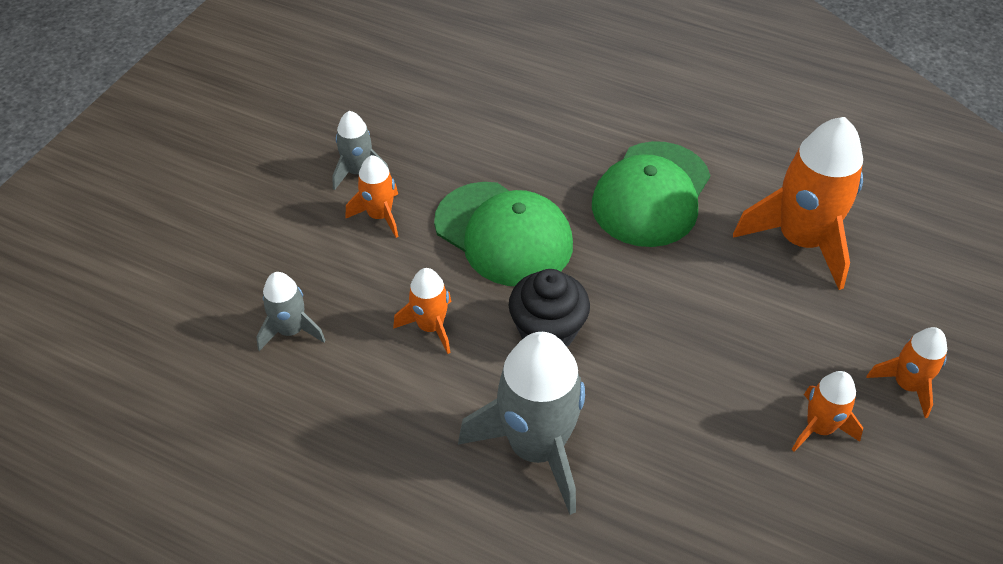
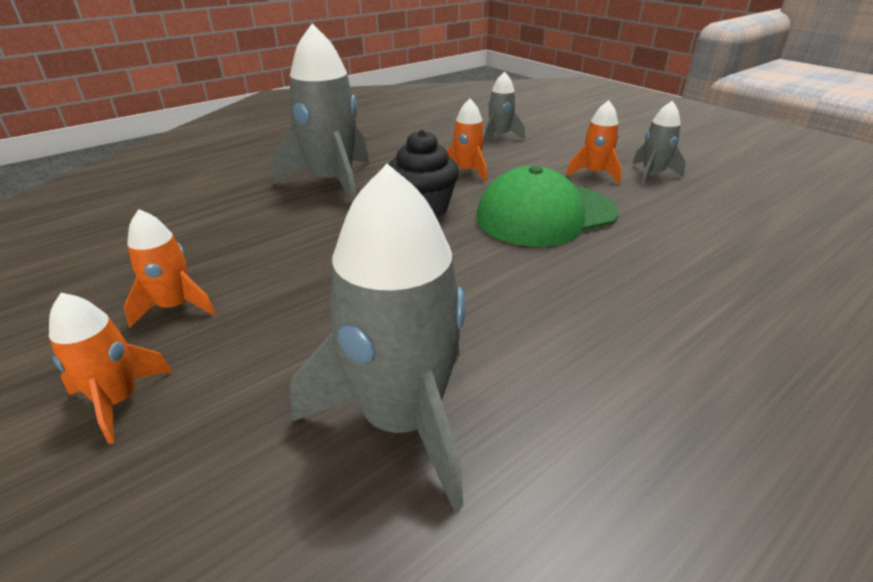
camera: 115 degrees right, 15 degrees down
green cap [592,141,710,247] -> none
orange rocket [733,117,863,290] -> grey rocket [290,164,466,511]

